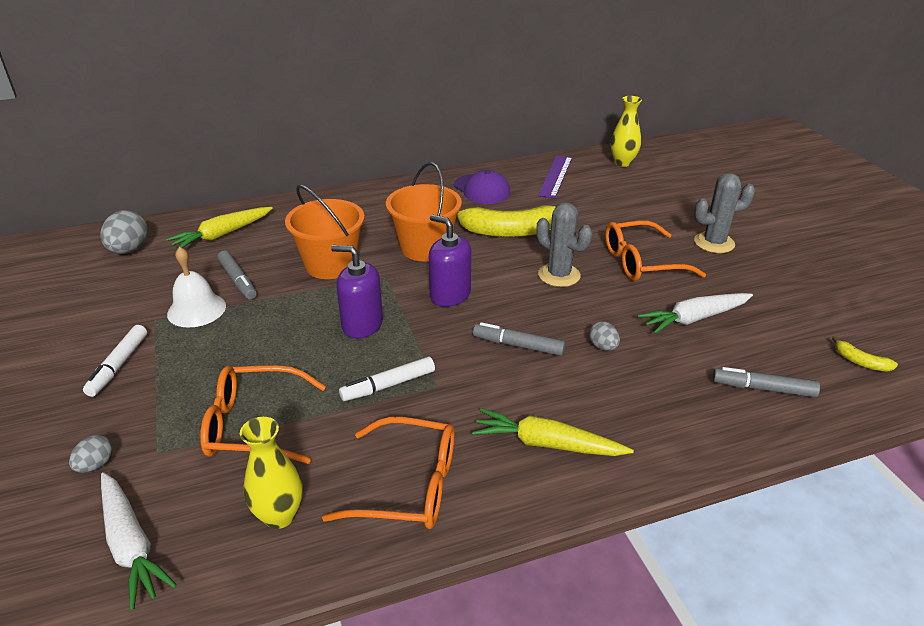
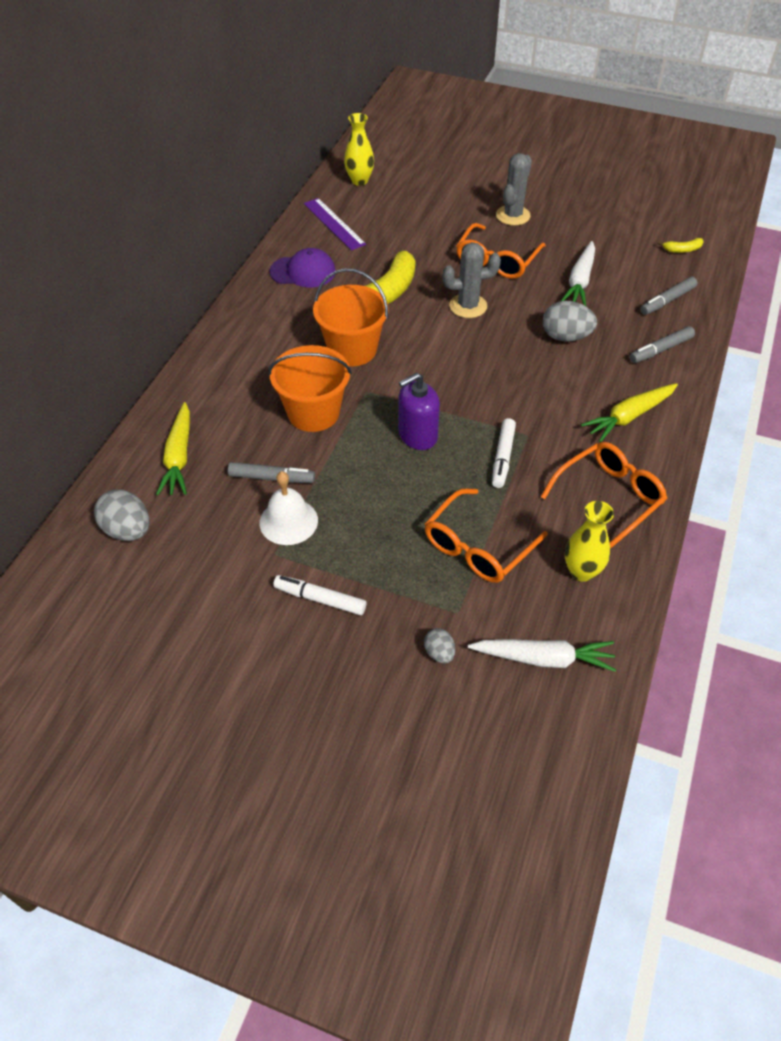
camera: 50 degrees left, 15 degrees up
white marker [83,325,147,397] -> white marker turned 150 degrees clockwise [273,575,366,615]
purple soap dispenser [429,214,471,307] -> none
grey marker [473,322,565,356] -> grey marker moved to [630,326,695,363]
grey egg [589,321,620,351] -> grey egg [543,301,597,342], size x1.79

